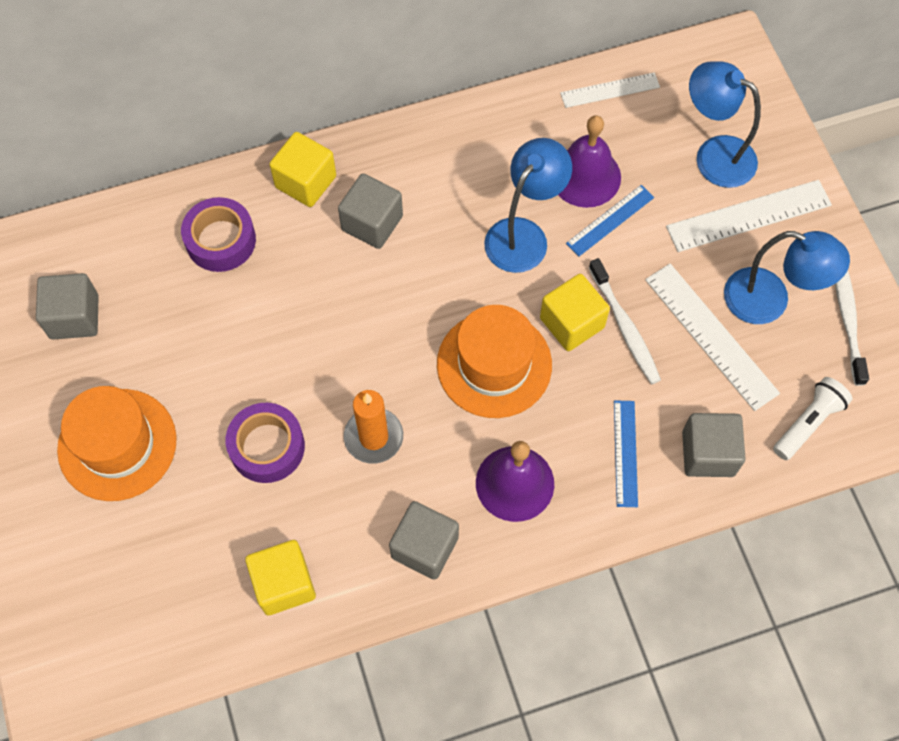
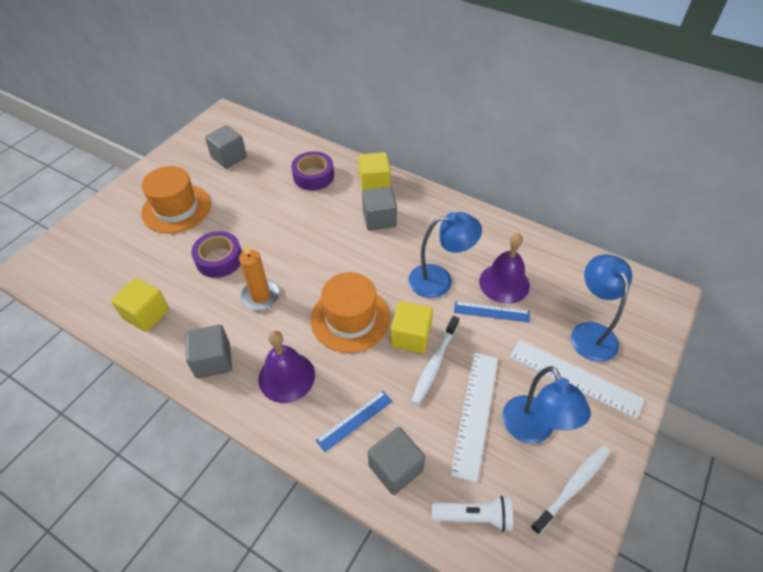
camera: 50 degrees right, 15 degrees down
white ruler [560,72,660,108] -> none

